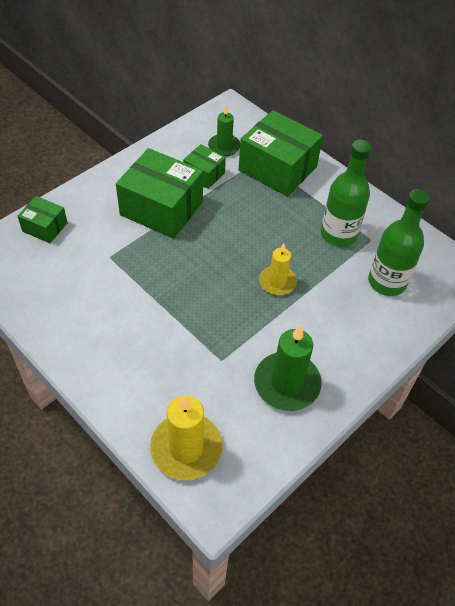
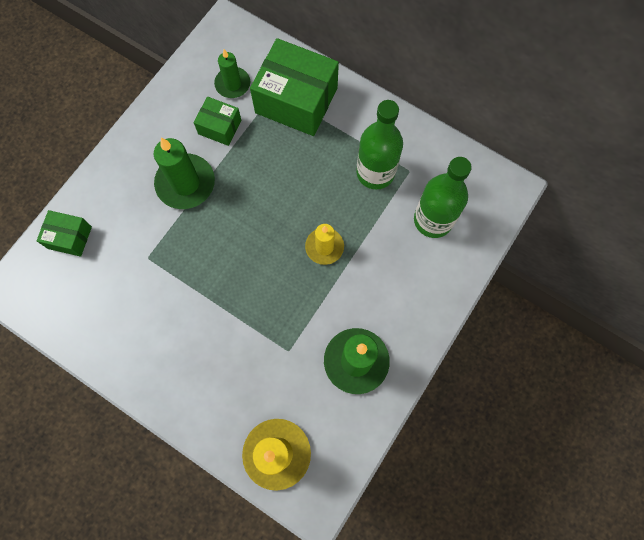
camera: 10 degrees left, 20 degrees up
green box [116,148,203,239] -> green candle [154,137,215,209]

